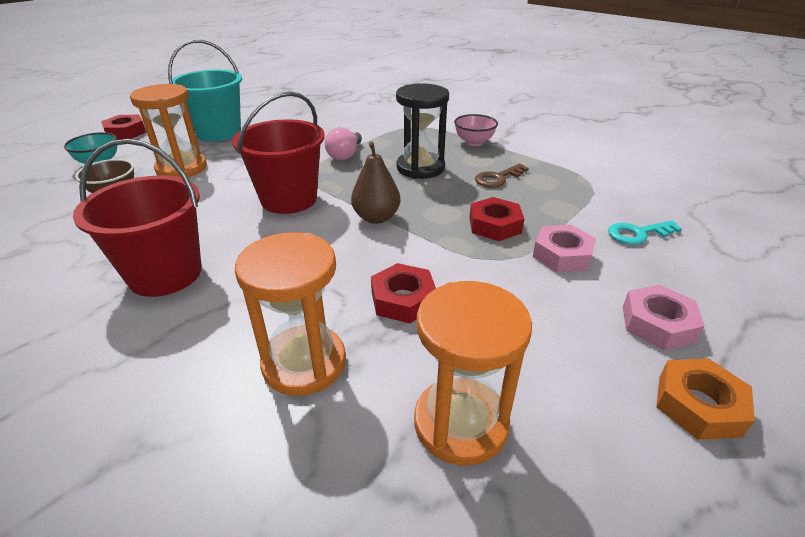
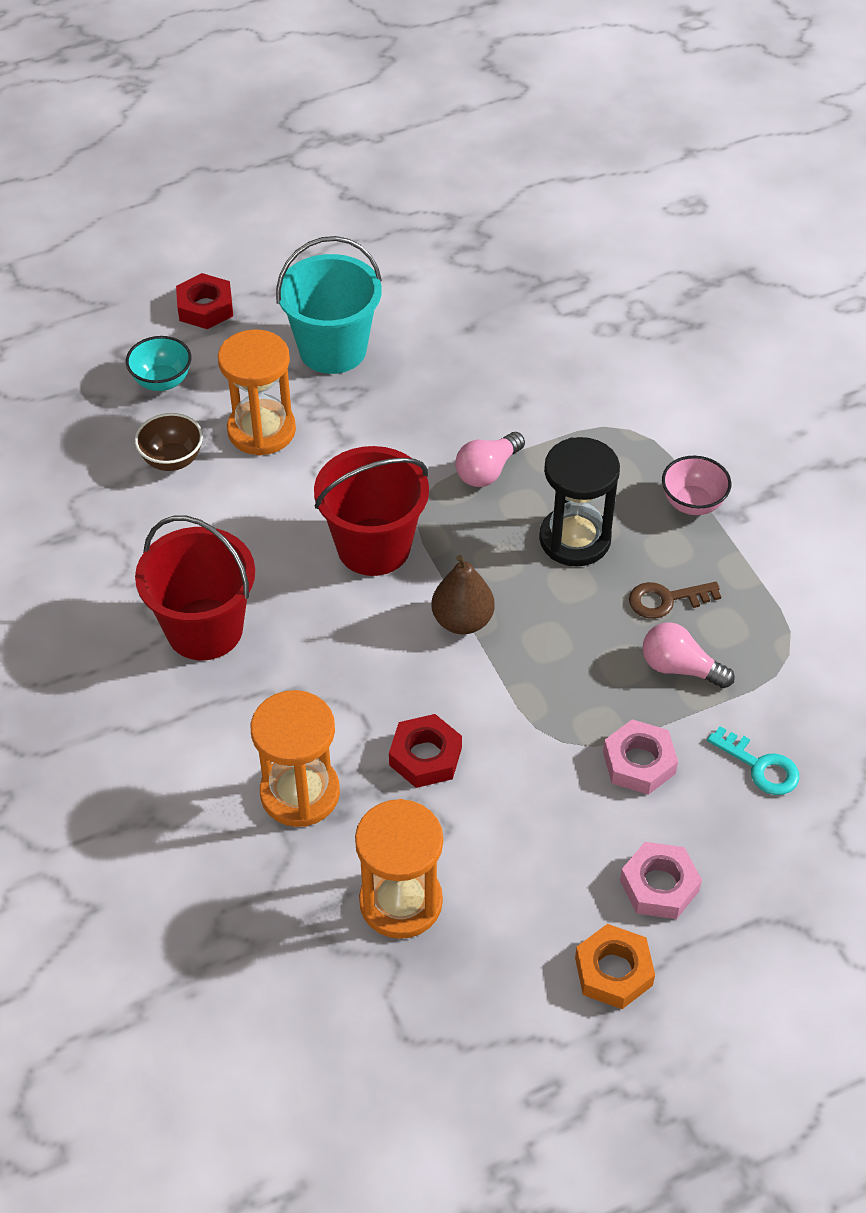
camera: 25 degrees right, 15 degrees up
red nut [469,197,524,241] -> none
turquoise key [608,220,682,245] -> turquoise key turned 150 degrees counterclockwise [707,726,799,795]
none -> pink light bulb [643,622,735,688]

